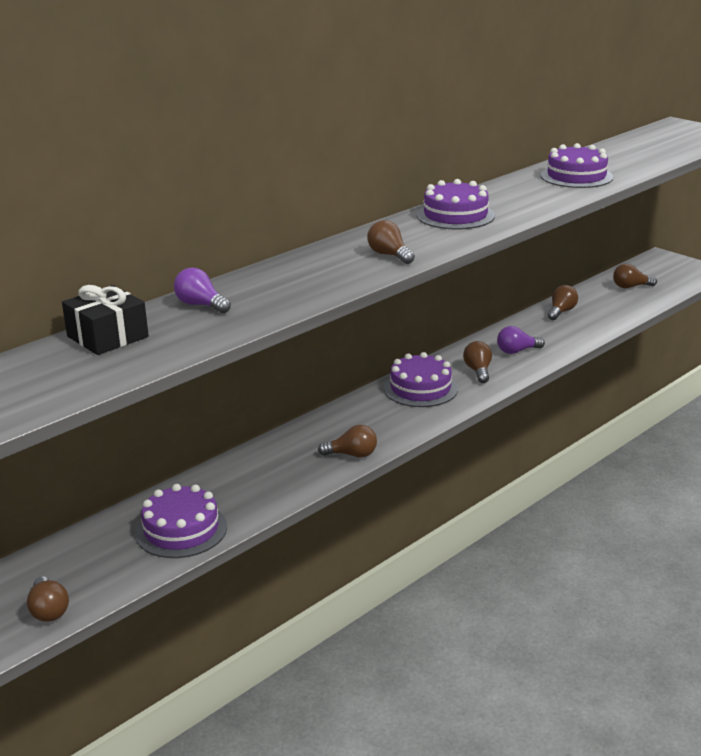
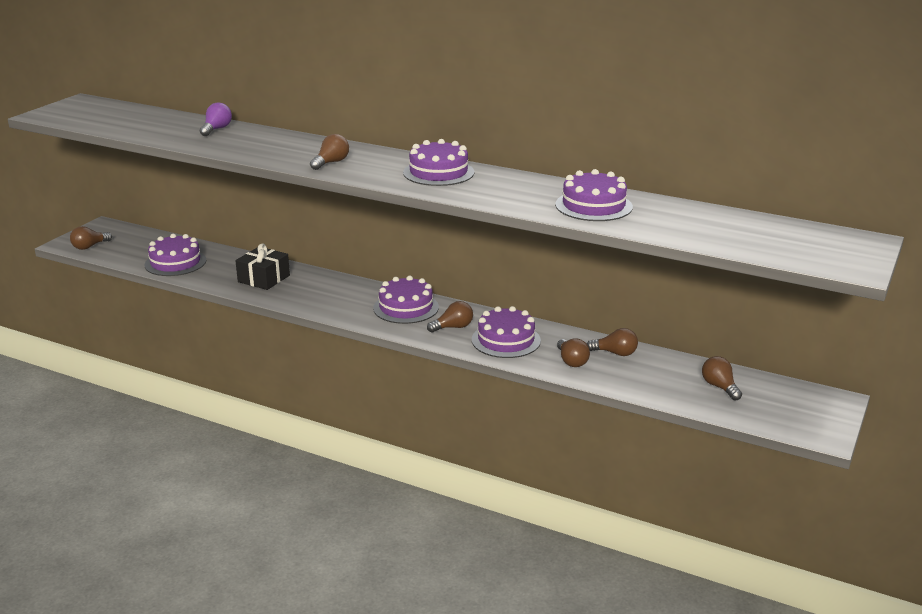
camera: 70 degrees right, 0 degrees up
black gift [62,285,149,355] -> black gift moved to [235,243,290,290]
brown light bulb [318,425,377,457] -> brown light bulb moved to [557,339,590,367]
purple light bulb [497,326,545,354] -> purple cake [472,306,541,358]

